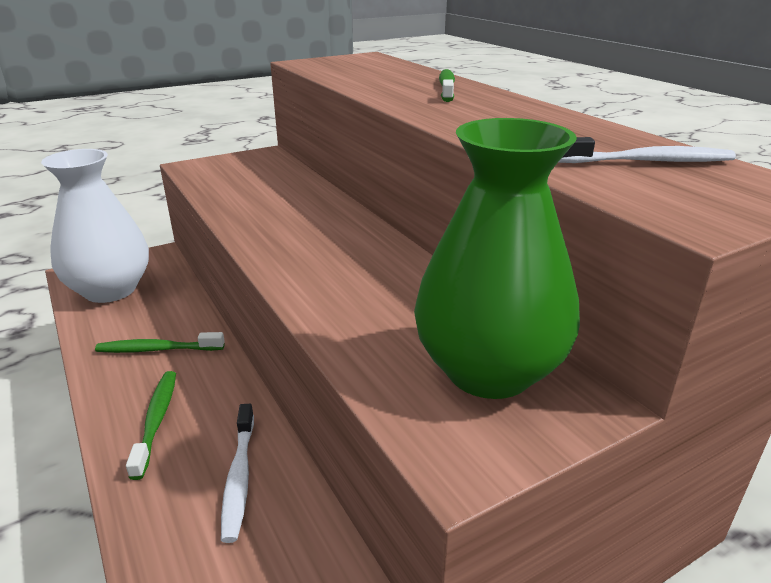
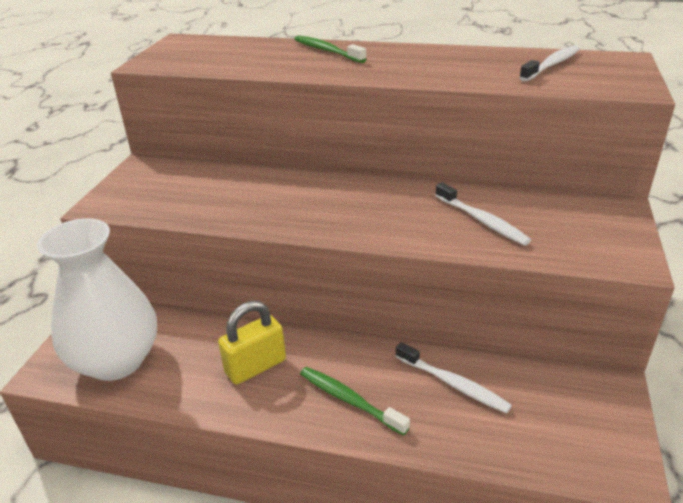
camera: 45 degrees left, 5 degrees up
green toothbrush [95,332,225,353] -> yellow padlock [218,301,286,385]
green vase [414,118,580,399] -> none
none -> white toothbrush [435,182,531,246]

